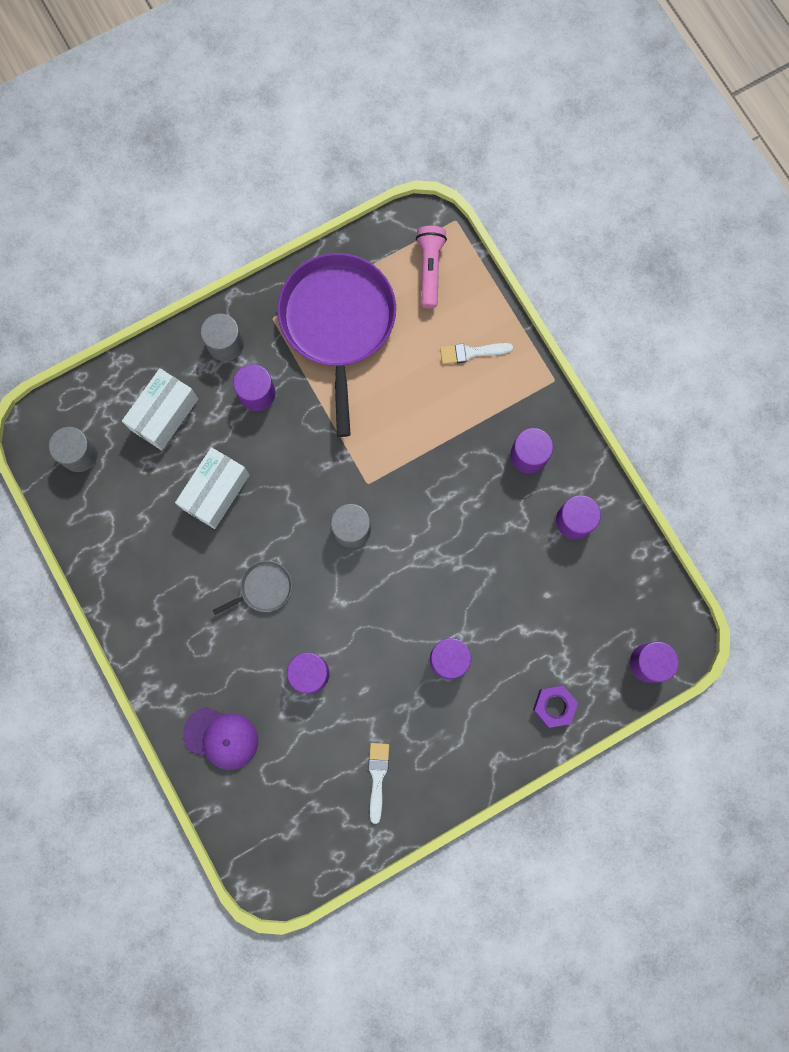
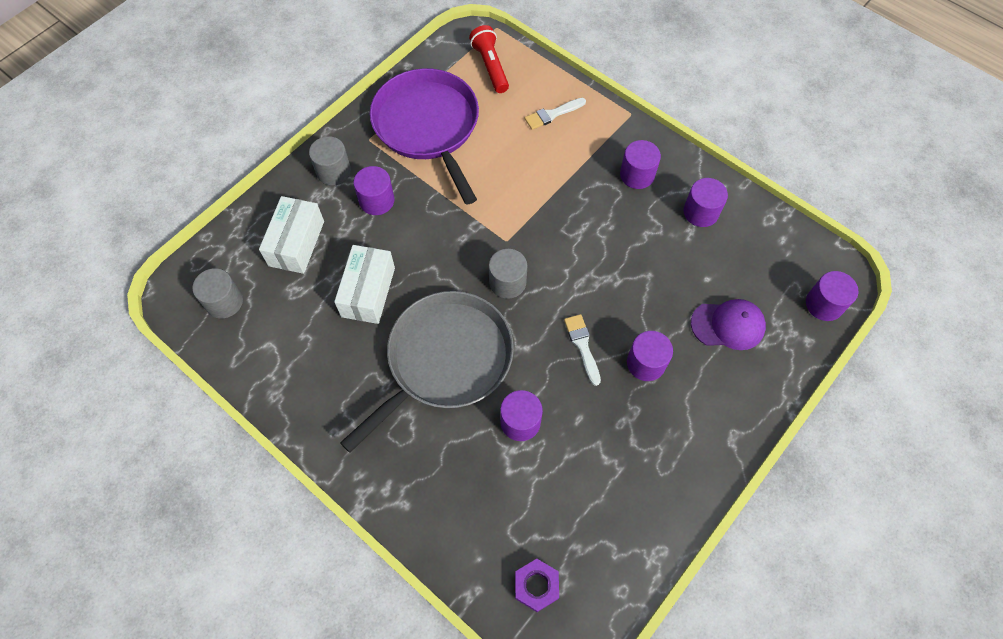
camera: 20 degrees left, 15 degrees down
purple cap [183,707,258,770] -> purple cap moved to [691,299,766,350]
grey pan [213,560,292,615] -> grey pan [340,291,514,453], size x2.39
white brush [368,743,389,824] -> white brush moved to [564,314,601,386]
pink flashlight [416,226,447,308] -> red flashlight [469,25,509,93]
purple nut [533,686,578,728] -> purple nut moved to [515,559,559,612]

